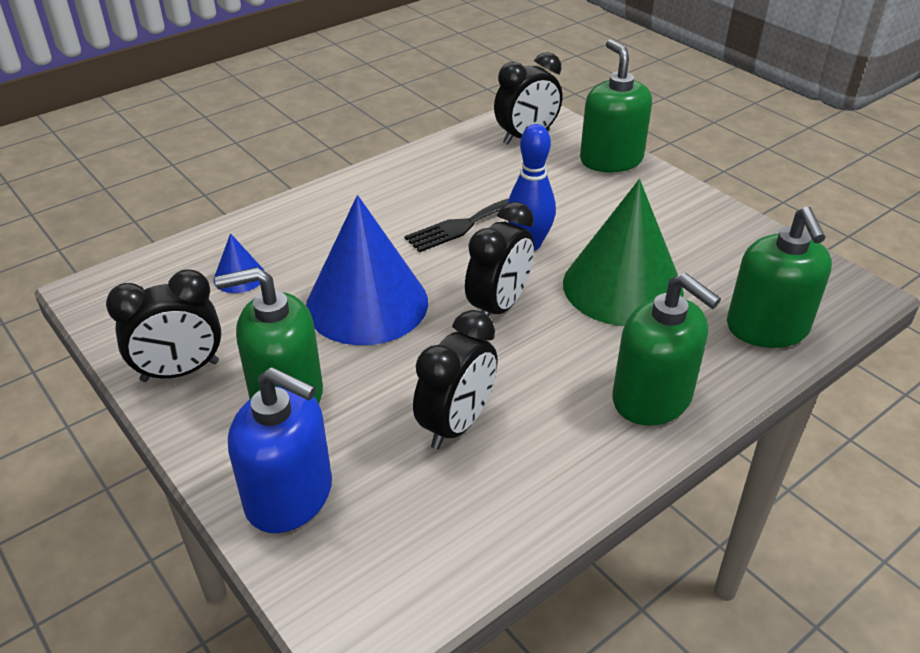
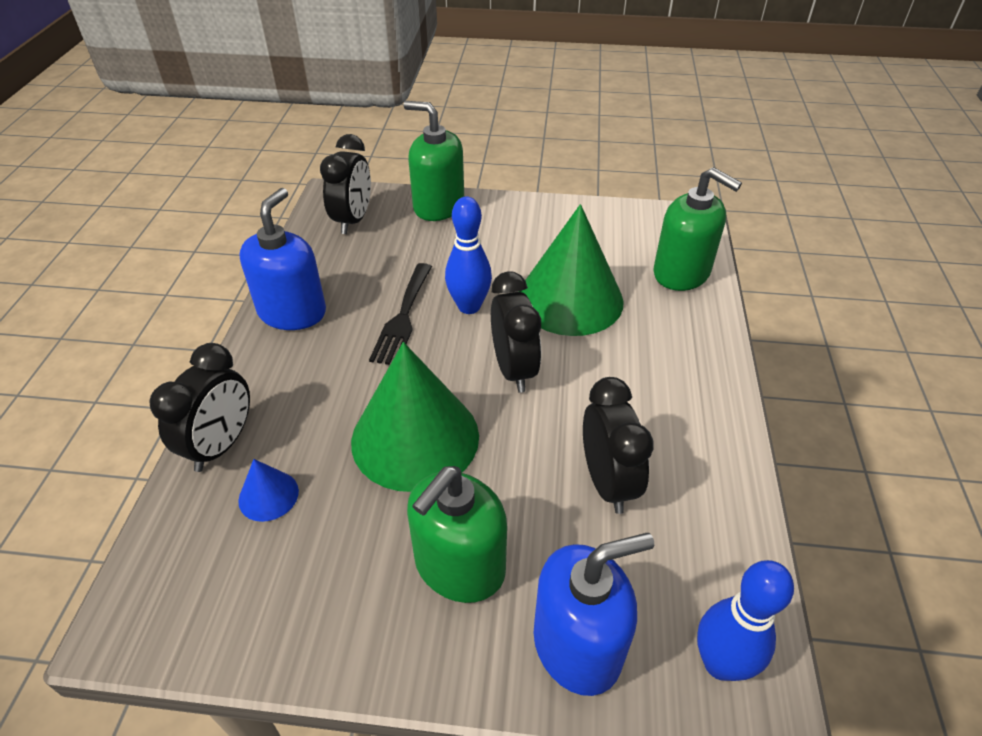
camera: 45 degrees left, 5 degrees up
black clock [106,269,221,382] -> black clock moved to [149,343,250,472]
blue cone [306,195,428,345] -> green cone [351,342,479,492]
green soap dispenser [612,273,721,426] -> none
none -> blue soap dispenser [239,188,326,330]
none -> blue bowling pin [697,560,794,681]

